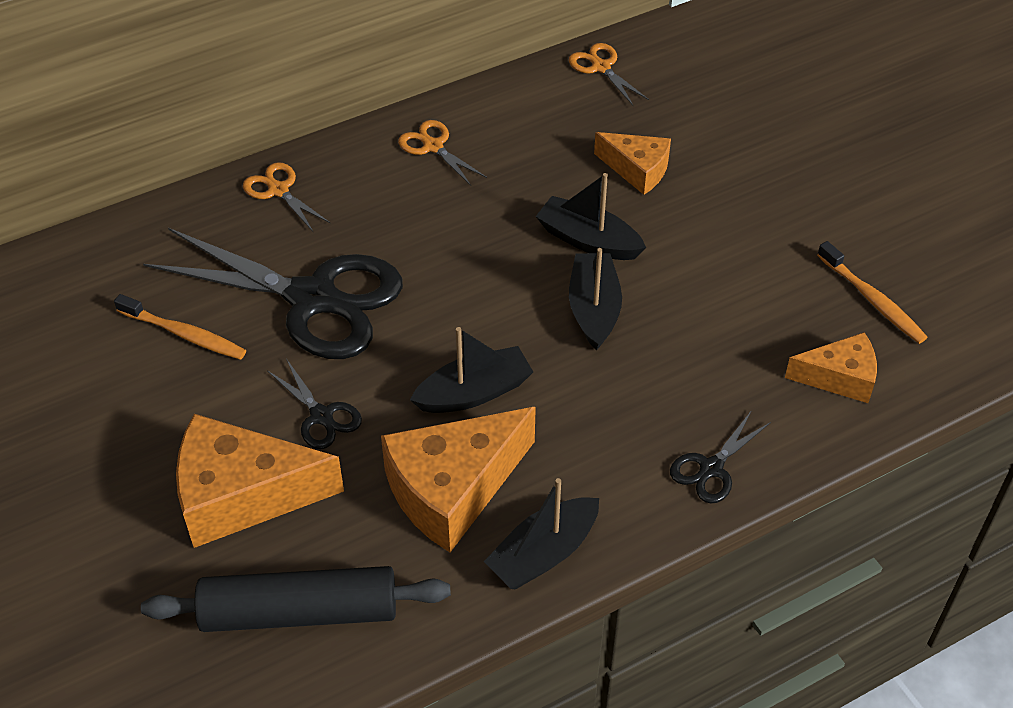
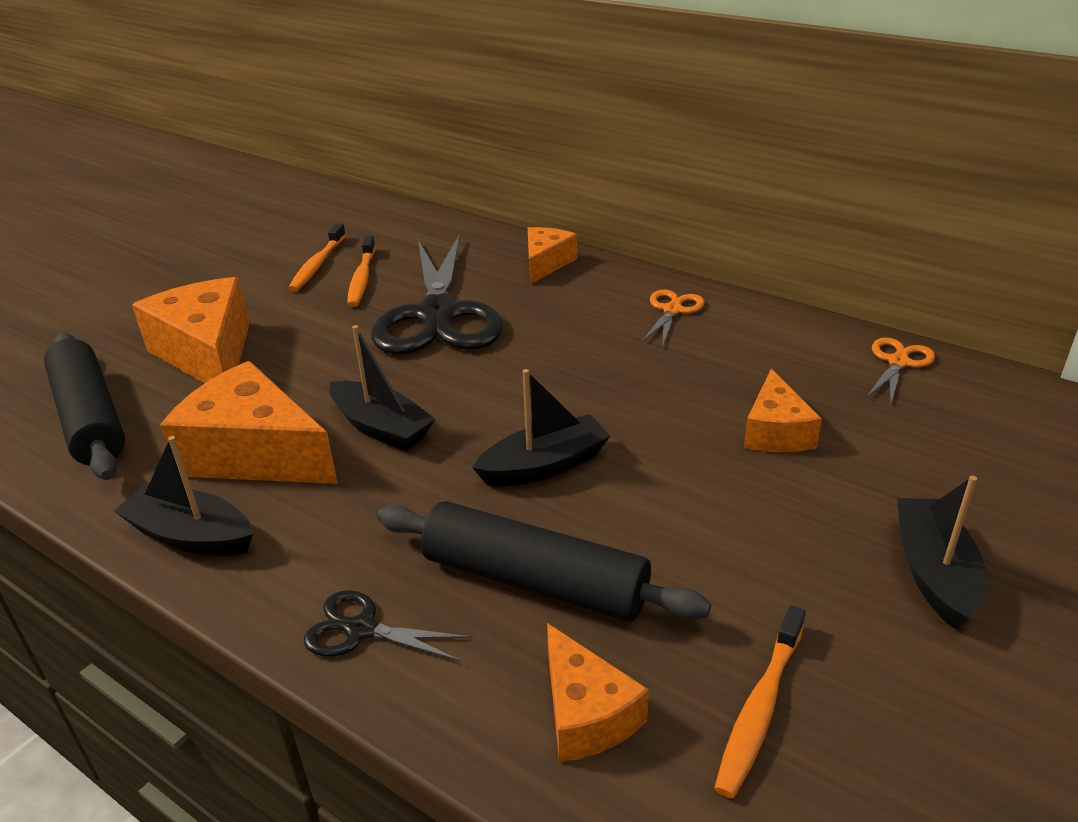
camera: 65 degrees right, 15 degrees down
orange scissors [243,162,330,233] -> orange cheese [528,227,577,284]
black scissors [267,359,362,449] -> none
black boat [536,173,646,260] -> black boat moved to [897,476,986,629]
none -> orange toothbrush [288,223,346,292]
none -> black rolling pin [377,501,711,622]

